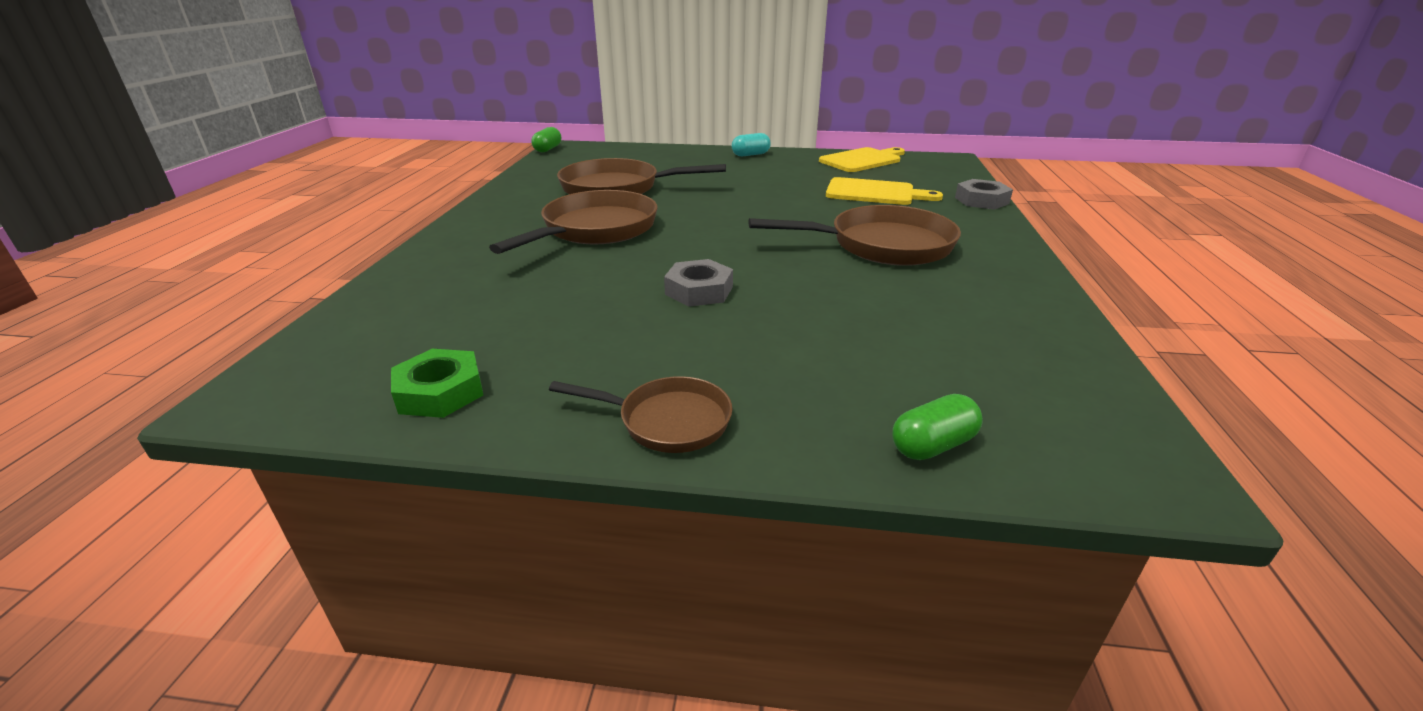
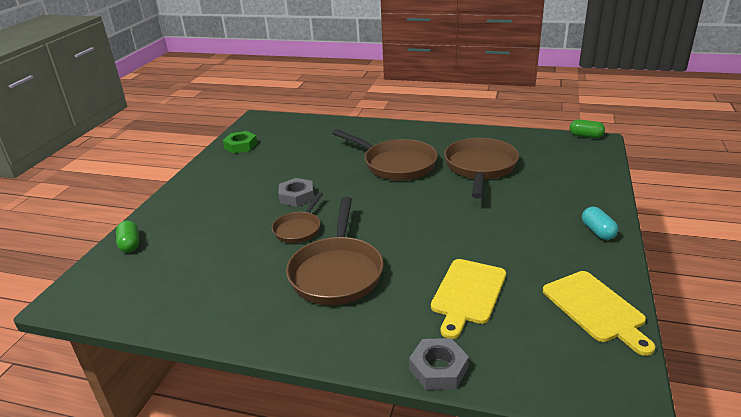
camera: 100 degrees right, 0 degrees up
brown pan [549,376,733,453] -> brown pan moved to [272,192,323,243]

